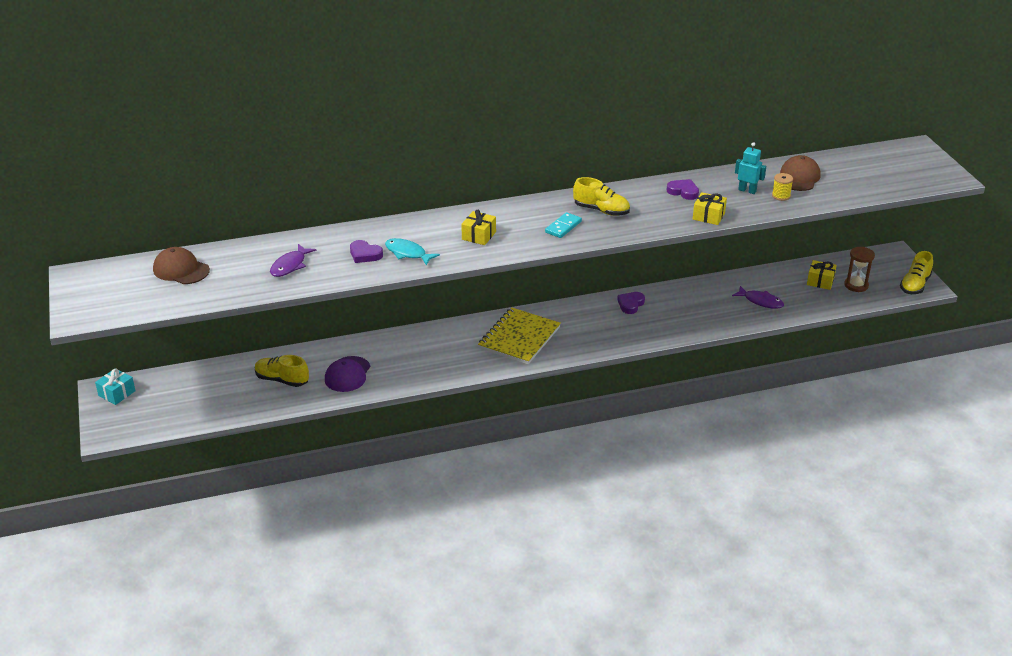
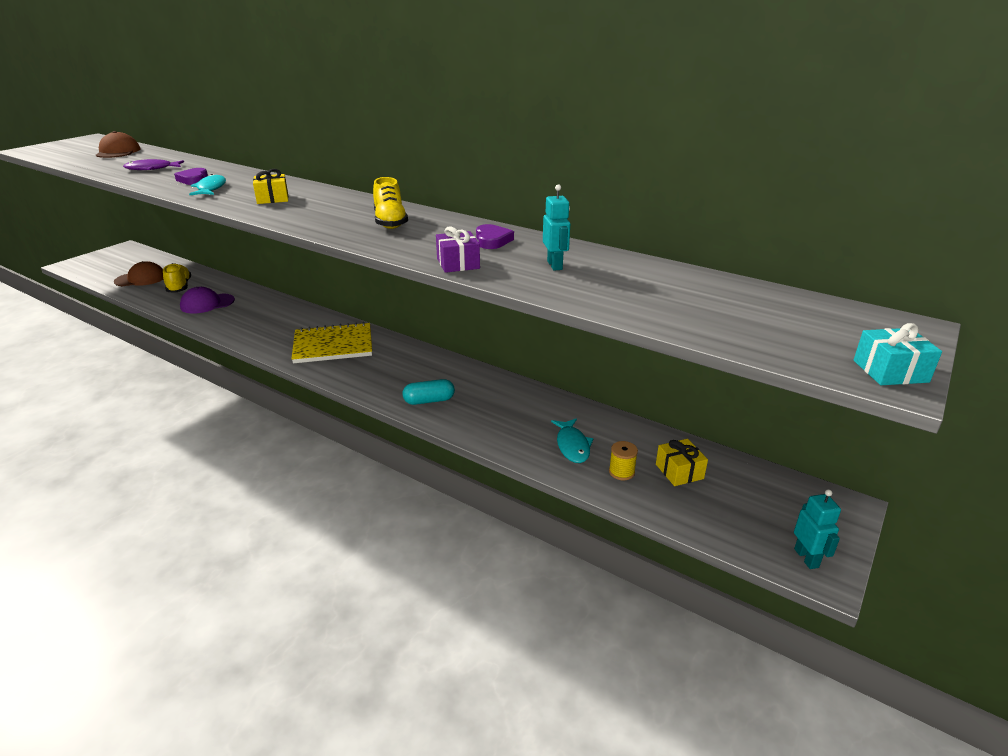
camera: 50 degrees right, 5 degrees down
turquoise gift [95,368,136,405] -> turquoise gift moved to [854,323,942,385]
turquoise domino [545,212,582,238] -> none
purple heart [617,292,645,314] -> none
yellow gift [693,192,727,225] -> purple gift [436,226,480,273]
purple fish [732,286,784,309] -> turquoise fish [551,418,594,463]
yellow spool [772,173,793,201] -> yellow spool moved to [609,441,638,480]
brown cap [780,155,821,191] -> brown cap moved to [114,261,163,286]
brown hourglass [844,247,875,292] -> none
yellow shoe [900,251,933,294] -> turquoise robot [794,489,841,569]
none -> turquoise capsule [403,379,455,405]

